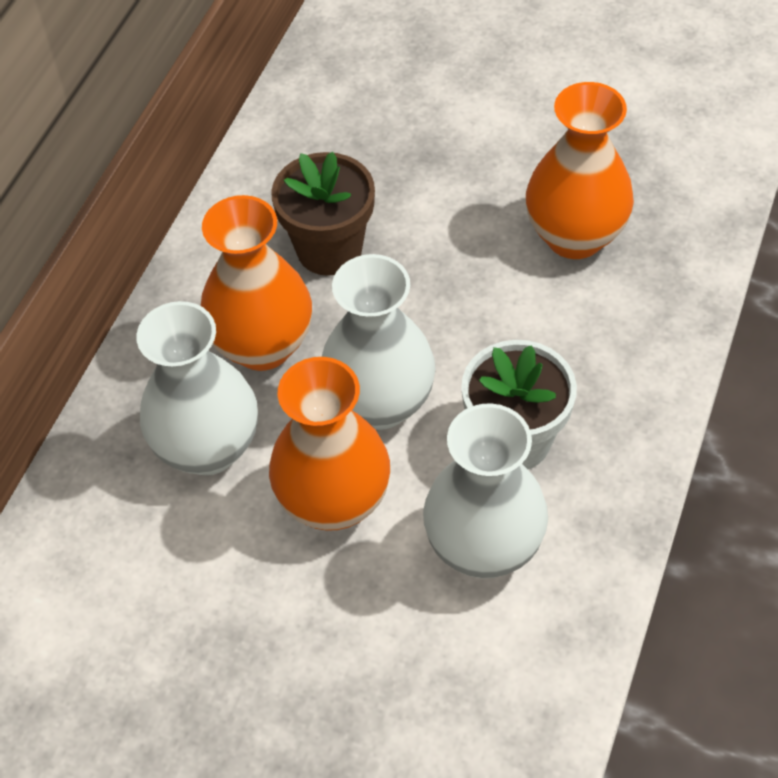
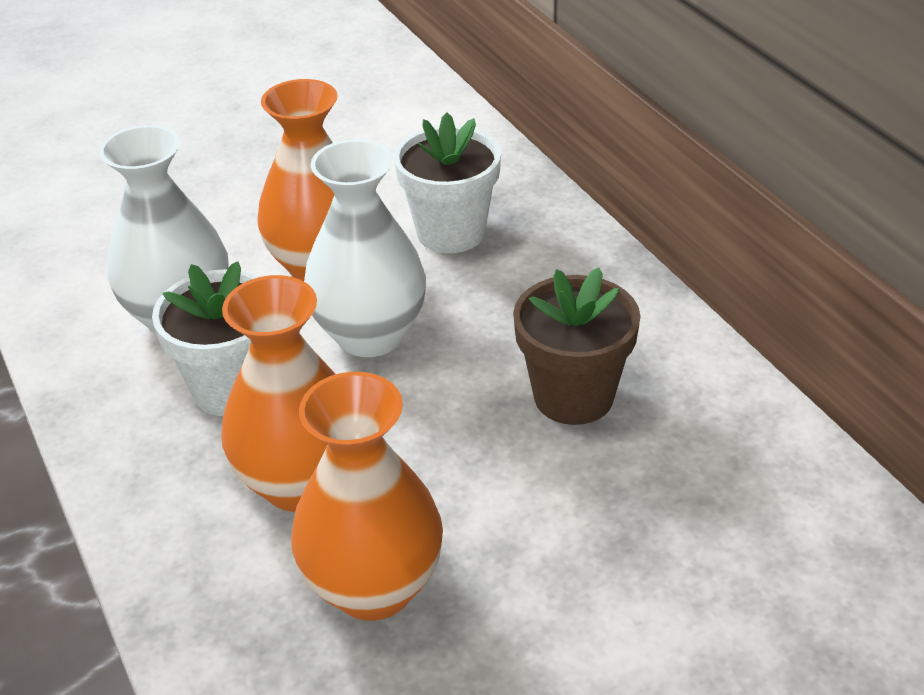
camera: 130 degrees right, 15 degrees down
white vase [136,301,258,475] -> white flower pot [394,113,501,253]
orange vase [201,195,312,371] -> orange vase moved to [221,275,336,512]

